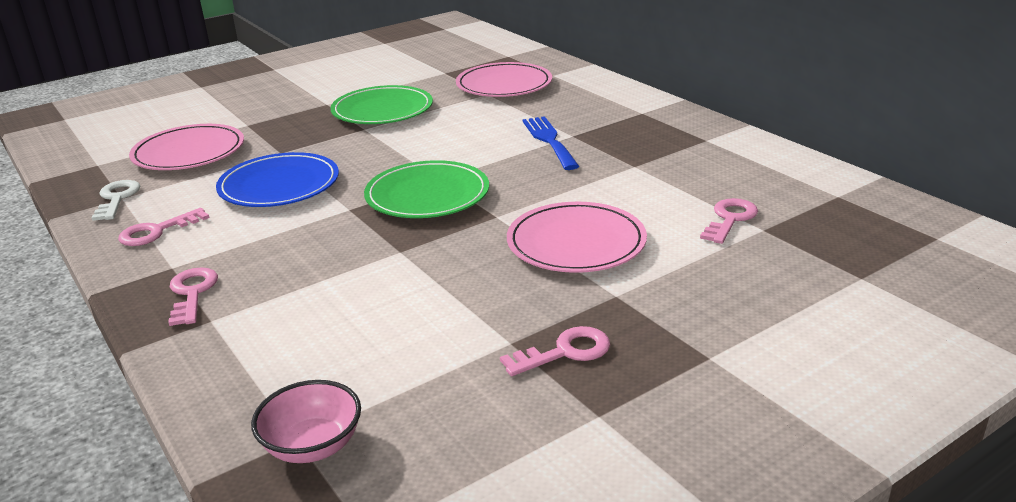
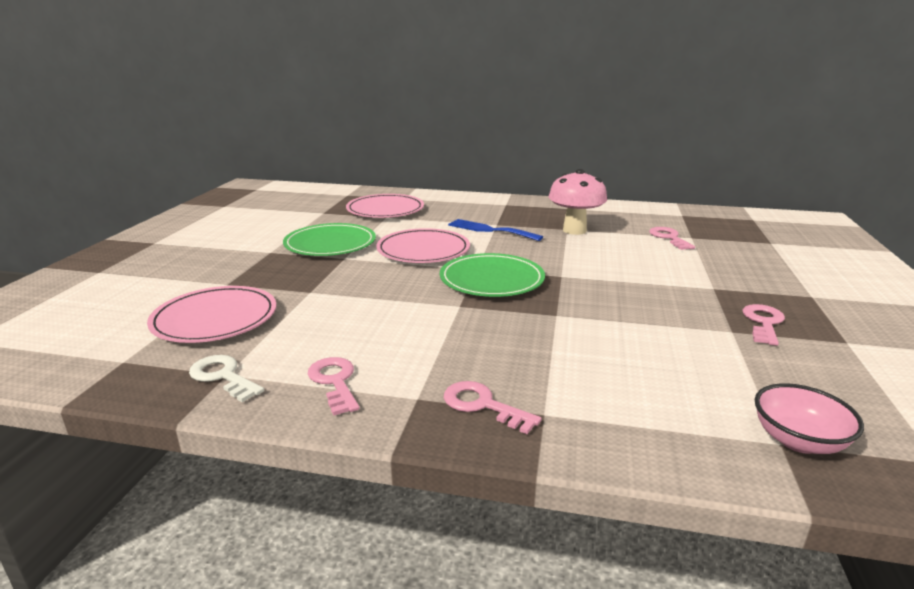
camera: 45 degrees left, 5 degrees down
pink key [118,208,209,246] -> pink key turned 150 degrees clockwise [308,357,360,415]
blue plate [216,152,339,207] -> none
pink plate [507,202,647,273] -> pink plate moved to [376,228,470,263]
none -> pink mushroom [548,169,607,235]

